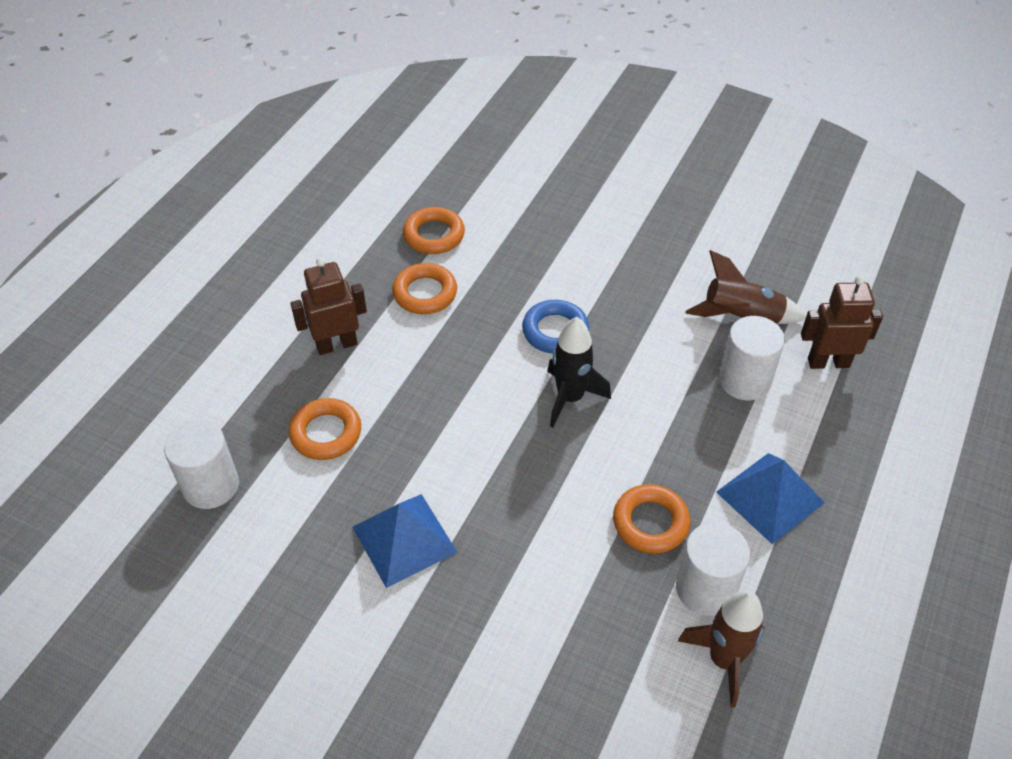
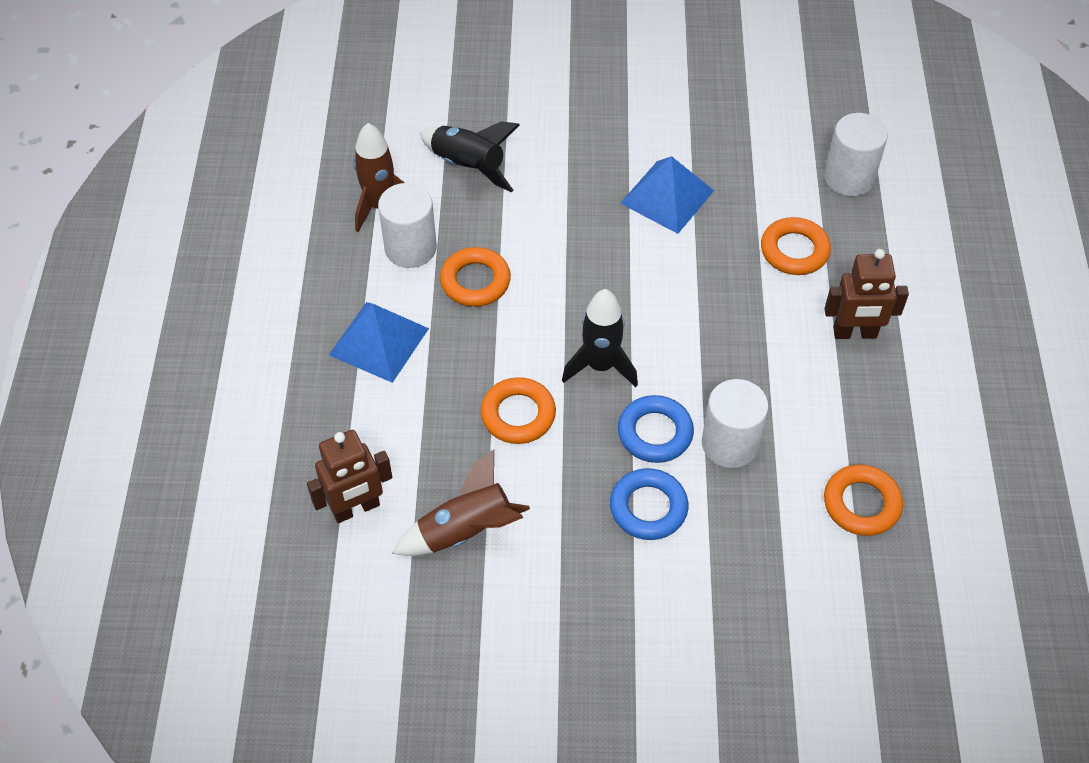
camera: 155 degrees right, 5 degrees up
brown robot [290,257,367,355] -> brown robot turned 45 degrees clockwise [824,249,909,339]
orange ring [392,263,457,314] -> orange ring moved to [480,377,556,444]
white cylinder [719,316,785,401] -> white cylinder moved to [702,379,769,468]
none -> black rocket [420,121,520,192]
none -> blue ring [610,468,688,540]

